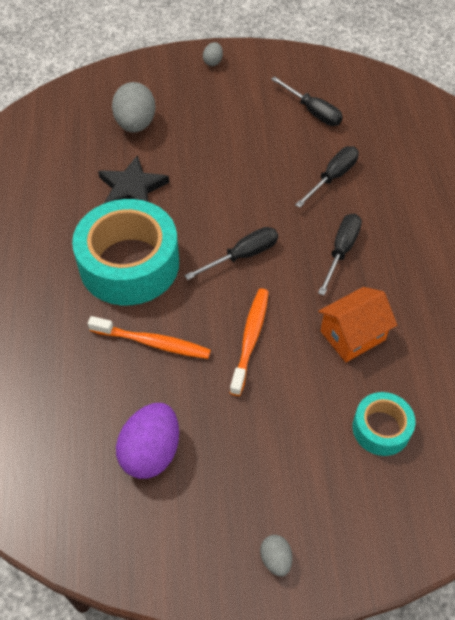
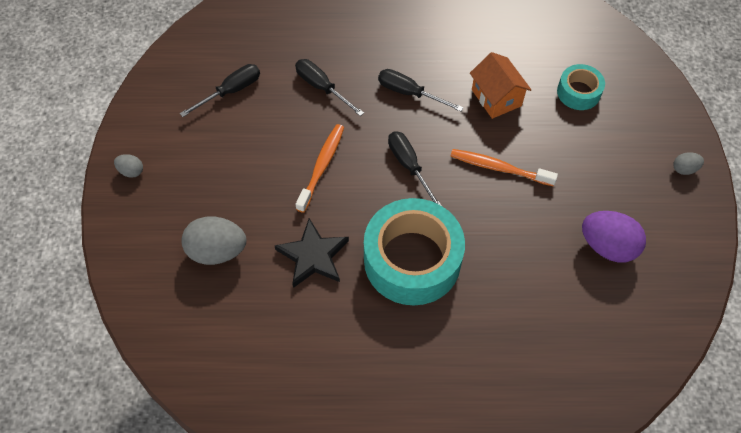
camera: 85 degrees left, 5 degrees up
orange toothbrush [88,316,211,359] -> orange toothbrush moved to [296,124,344,213]

